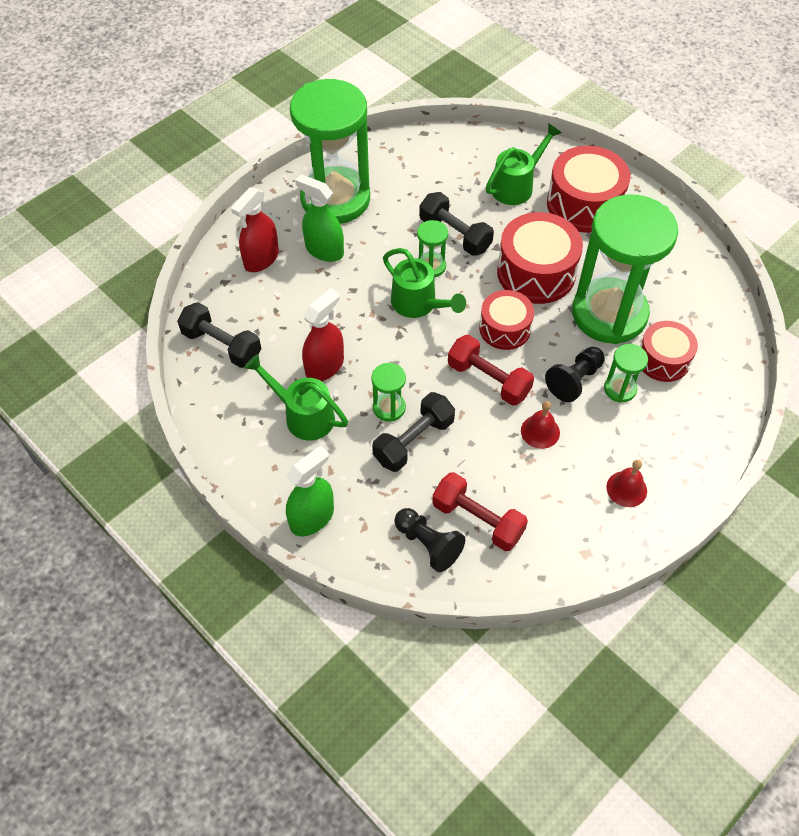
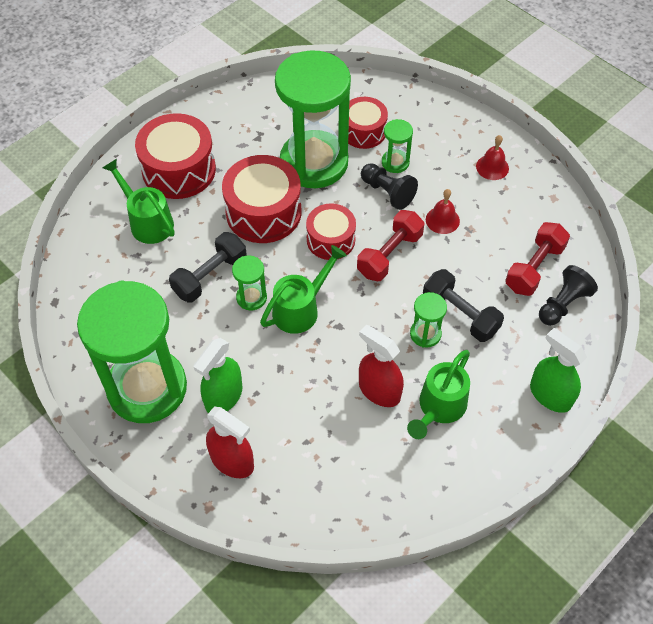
camera: 90 degrees left, 0 degrees up
black dumbbell [177,302,261,368] -> none

